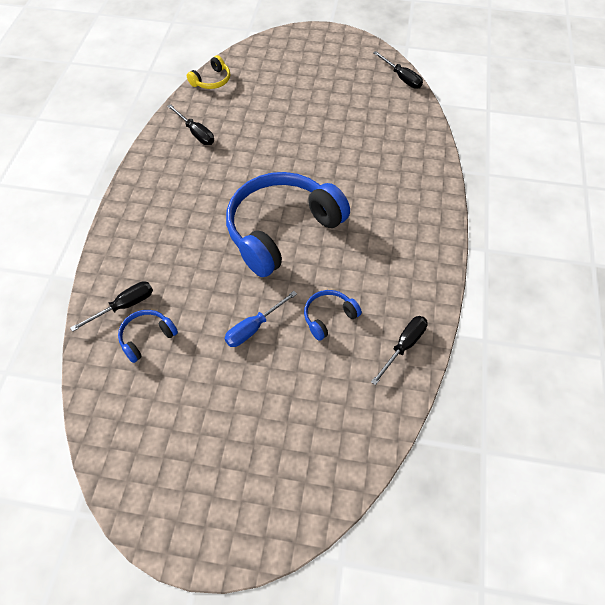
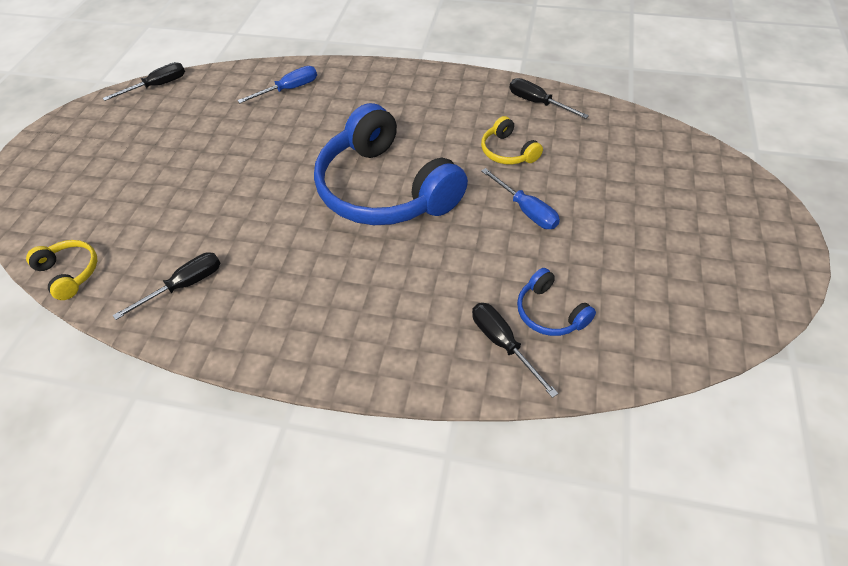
camera: 85 degrees left, 5 degrees down
blue headphones [304,290,362,341] -> yellow headphones [481,116,543,165]
none -> blue screwdriver [237,66,317,103]

